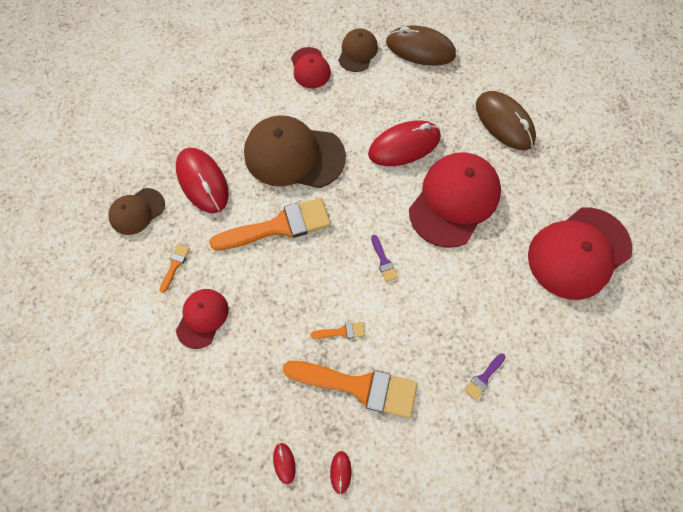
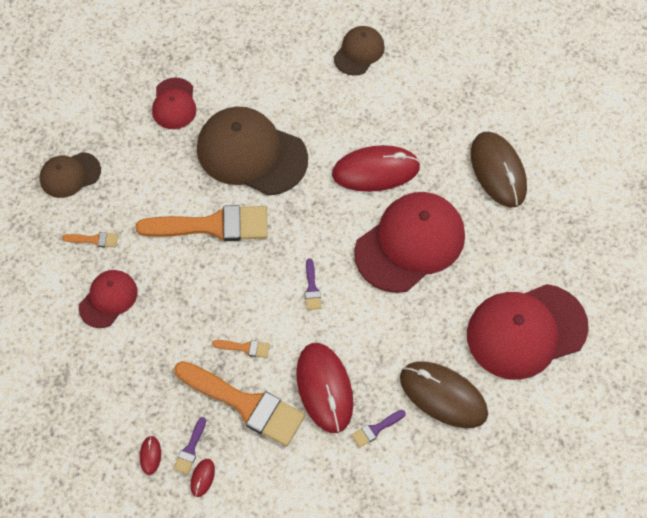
camera: 15 degrees right, 5 degrees down
orange brush [160,244,190,293] -> orange brush turned 60 degrees clockwise [62,232,118,247]
red mouse [176,148,229,213] -> red mouse moved to [296,343,353,433]
red cap [291,47,331,88] -> red cap moved to [152,78,196,129]
brown mouse [386,25,456,66] -> brown mouse moved to [400,361,488,428]
none -> purple brush [173,417,206,474]

